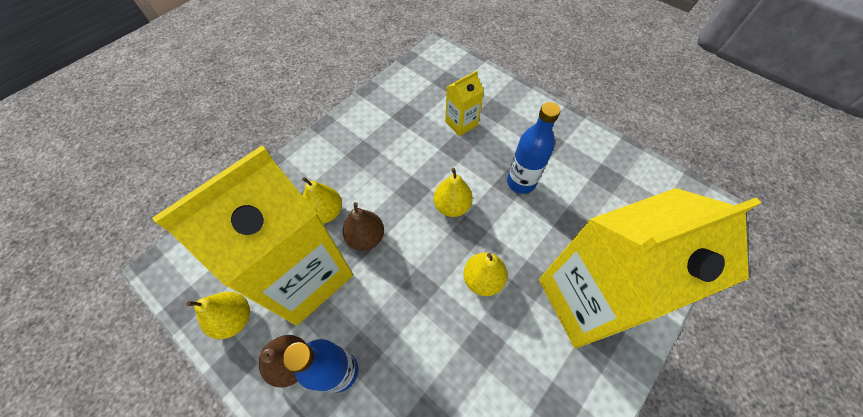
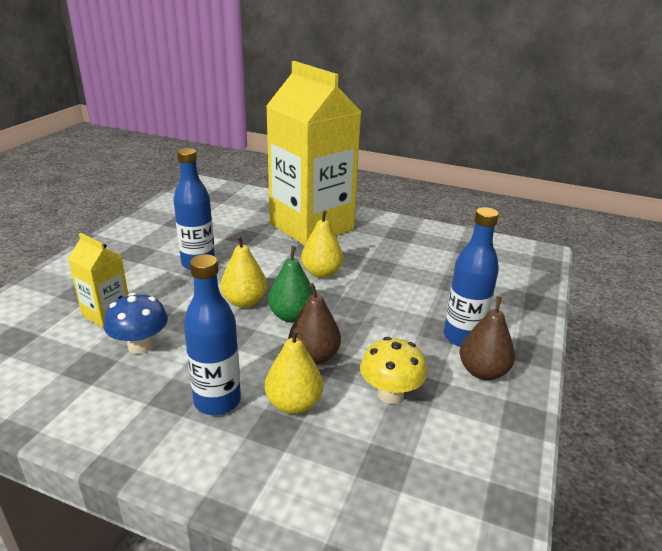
camera: 110 degrees left, 30 degrees down
yellow carton [152,145,353,326] -> yellow mushroom [360,337,427,404]
yellow pear [186,292,250,339] -> none
none -> blue mushroom [104,293,168,354]
none -> blue bottle [183,254,241,415]
none -> green pear [268,246,313,323]

